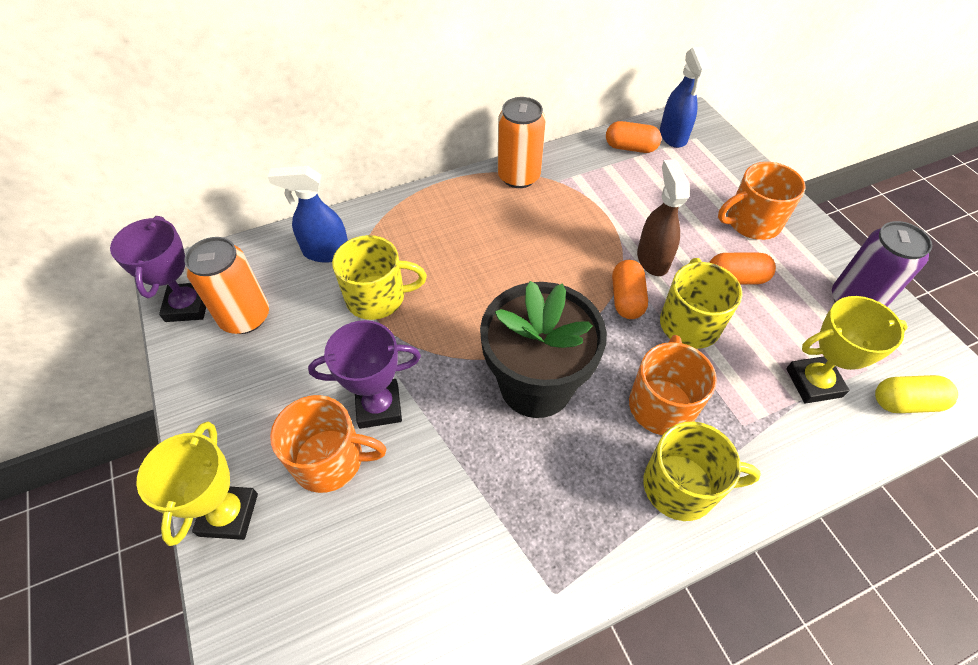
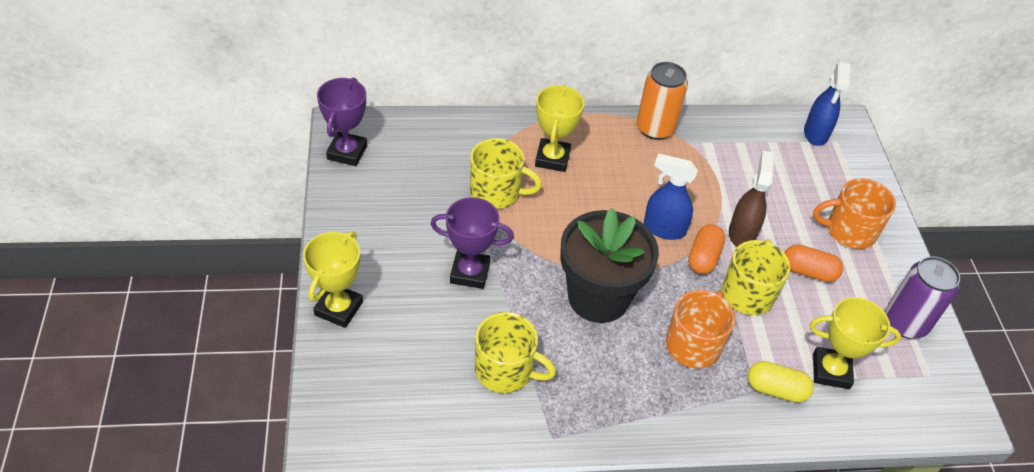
camera: 15 degrees right, 5 degrees down
orange can [185,237,269,334] -> none
blue spray bottle [268,166,348,263] -> blue spray bottle moved to [644,153,698,240]
orange mug [270,395,387,493] -> none
orange capsule [606,121,662,153] -> none
yellow mug [643,422,761,521] -> yellow mug moved to [475,312,556,393]
yellow capsule [875,375,958,413] -> yellow capsule moved to [748,361,814,402]
none -> yellow trophy [535,85,584,172]

